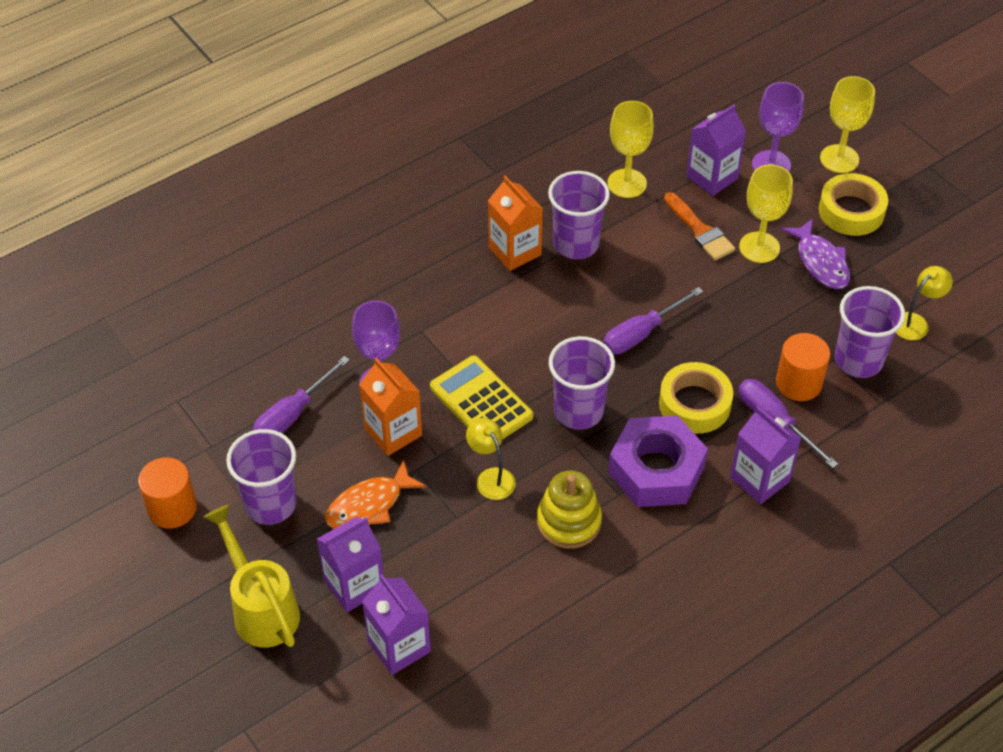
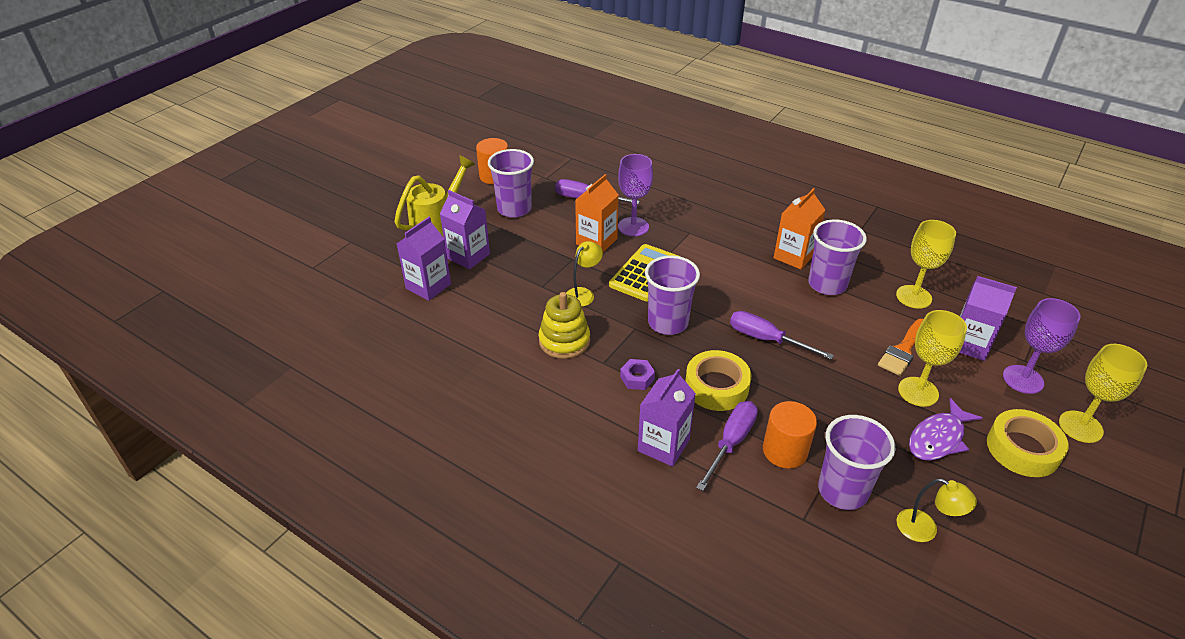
camera: 70 degrees right, 10 degrees down
orange fish [325,459,427,529] -> none
purple nut [608,416,708,507] -> purple nut [620,359,655,390], size x0.42

